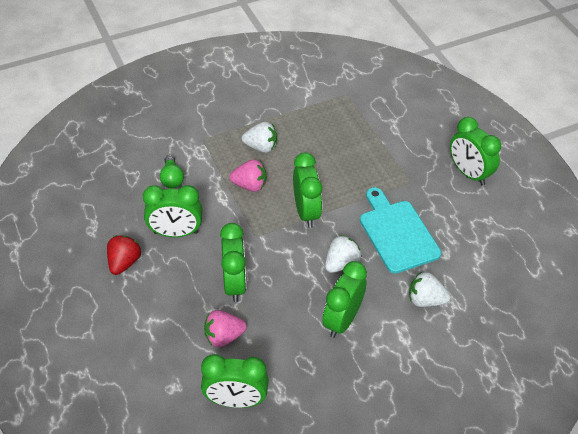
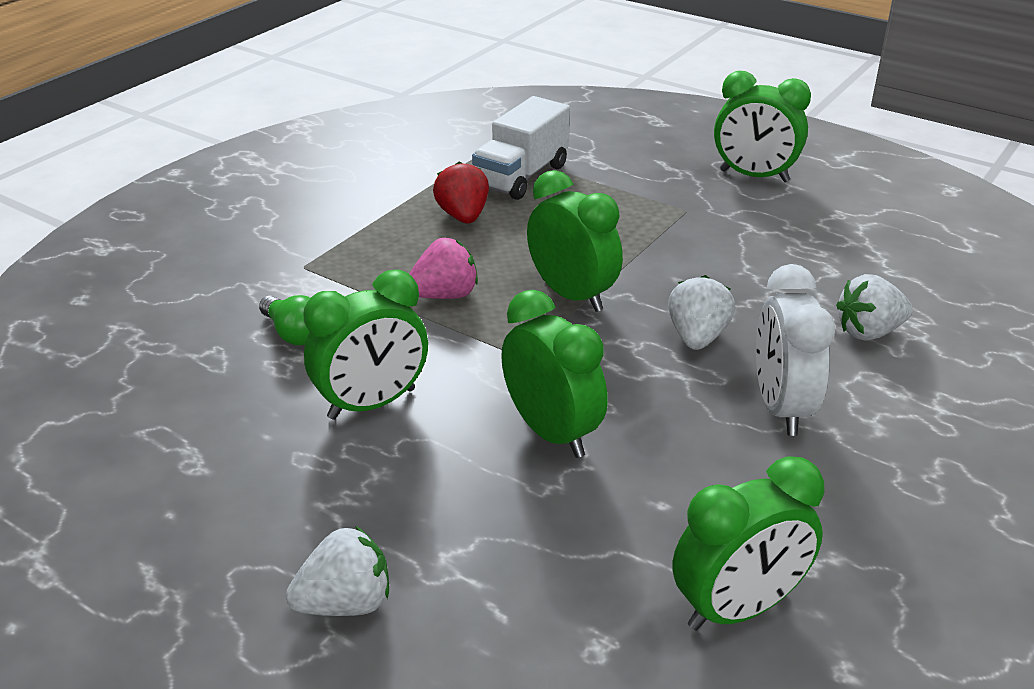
camera: 30 degrees left, 15 degrees down
red strawberry [107,235,141,275] -> red strawberry moved to [433,161,489,224]
pink strawberry [204,310,247,347] -> none
white strawberry [242,122,277,153] -> white strawberry moved to [286,526,389,616]
green clock [322,261,367,338] -> white clock [756,264,835,436]
turquoise cutting board [360,187,441,274] -> none
none -> white truck [472,96,570,200]

